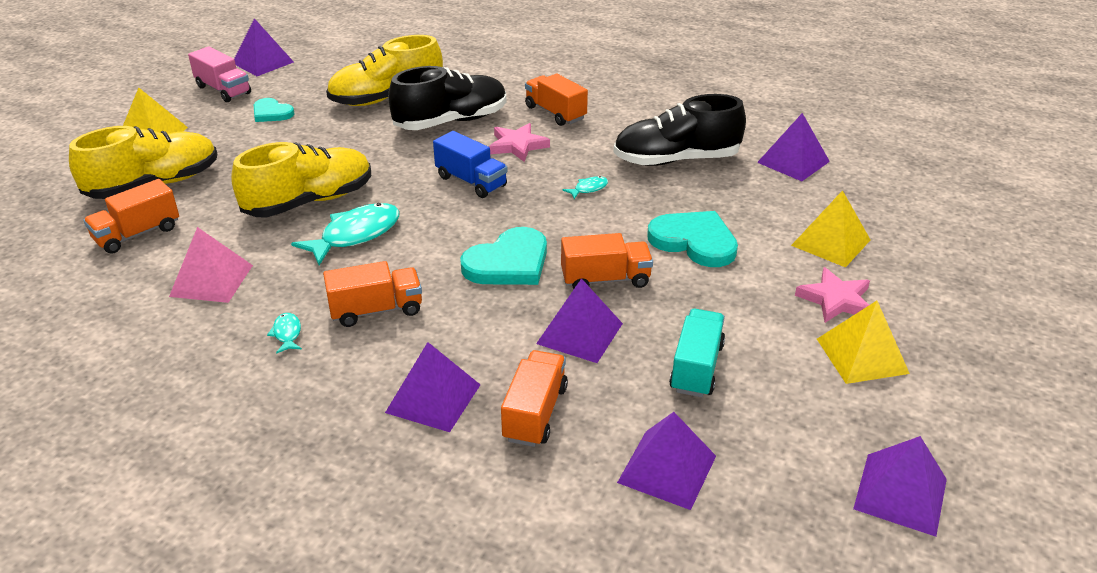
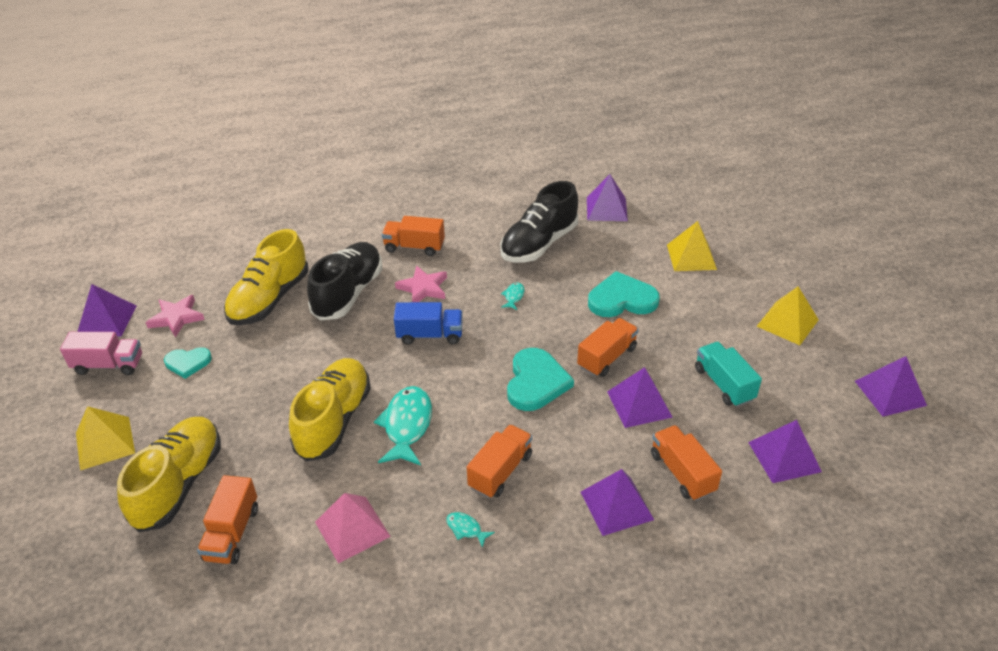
camera: 40 degrees left, 5 degrees up
pink star [795,267,870,323] -> pink star moved to [145,295,205,338]

